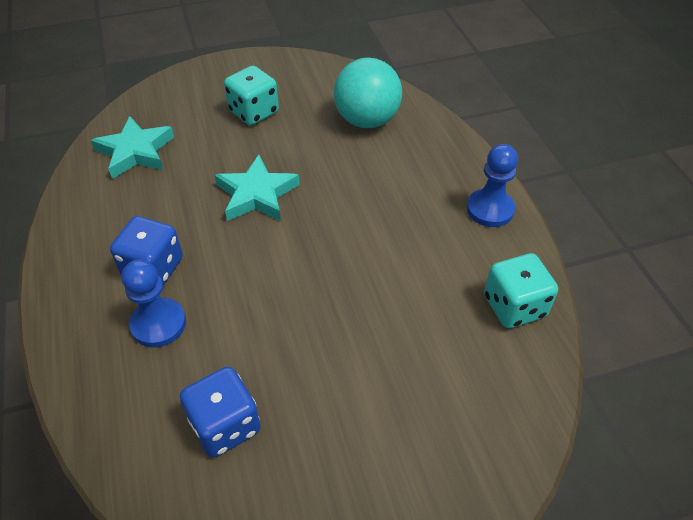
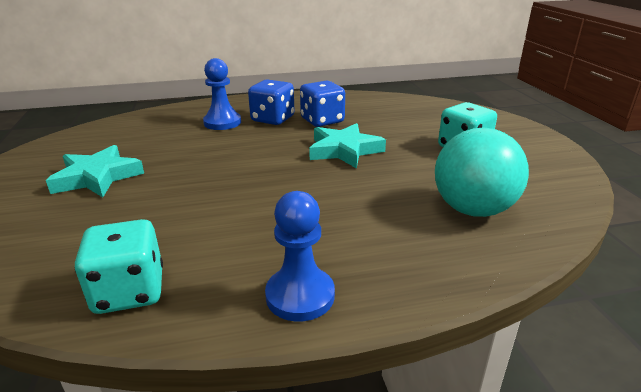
camera: 95 degrees right, 20 degrees down
turquoise star [91,116,174,179] -> turquoise star moved to [46,145,144,197]
blue dice [180,367,261,458] -> blue dice moved to [300,81,345,127]

